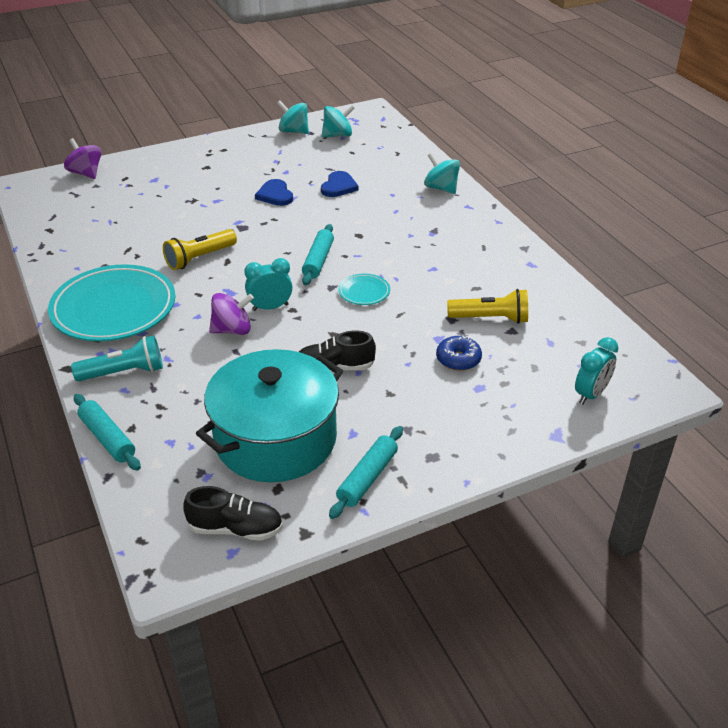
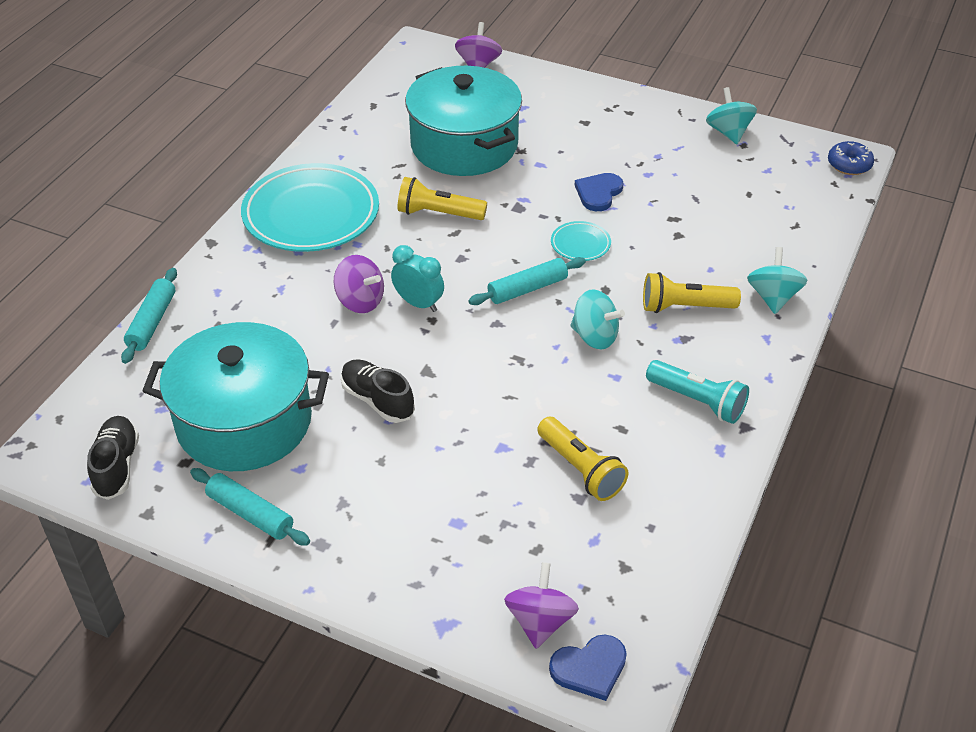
camera: 50 degrees right, 5 degrees up
turquoise flashlight [71,335,163,381] -> turquoise flashlight moved to [646,360,749,424]
black shoe [183,486,283,541] -> black shoe turned 150 degrees counterclockwise [87,416,139,500]
blue heart [321,171,359,197] -> blue heart moved to [549,635,627,701]
turquoise spinning top [322,105,355,137] -> turquoise spinning top moved to [570,289,625,349]
turquoise rolling pin [329,426,403,519] -> turquoise rolling pin turned 45 degrees clockwise [190,468,310,546]
turquoise plate [338,274,390,305] -> turquoise plate moved to [551,221,611,261]
blue donut [436,336,482,371] -> blue donut moved to [828,141,874,175]
turquoise clock [575,337,618,405] -> purple spinning top [504,562,579,649]
none -> turquoise pot [405,66,522,176]
none -> yellow flashlight [643,272,741,313]

